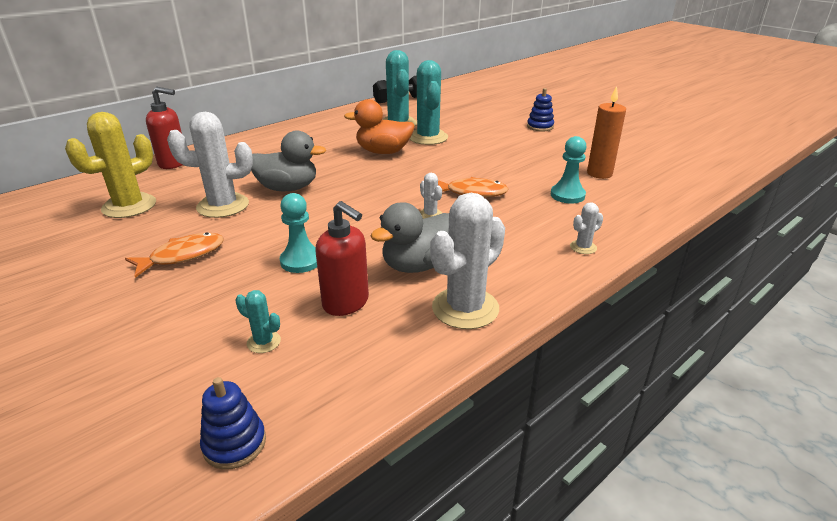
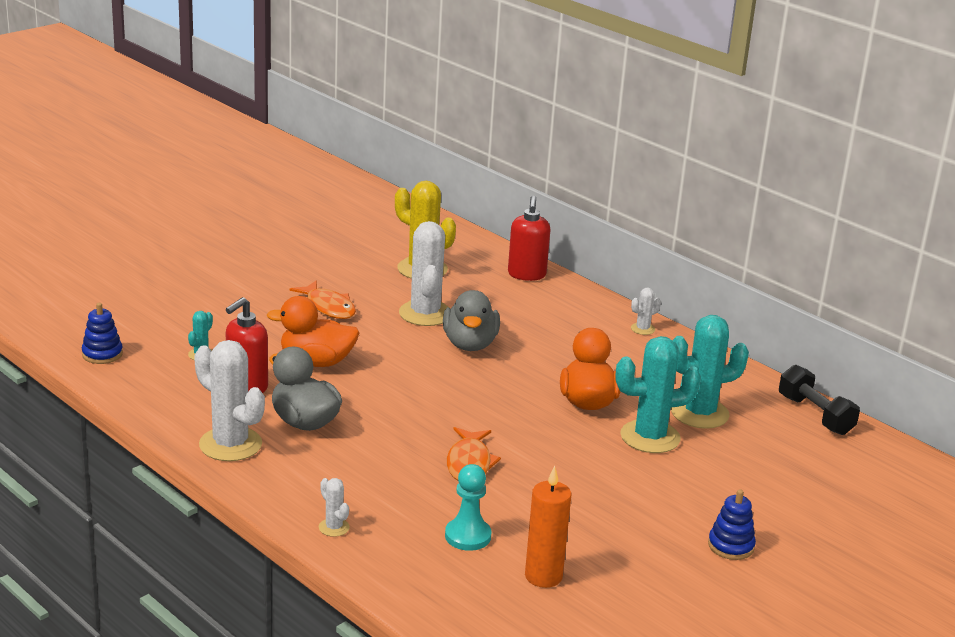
camera: 85 degrees right, 5 degrees down
turquoise pawn [280,193,317,273] -> orange duck [267,296,359,367]
white cactus [420,173,442,219] -> white cactus moved to [631,288,661,335]

